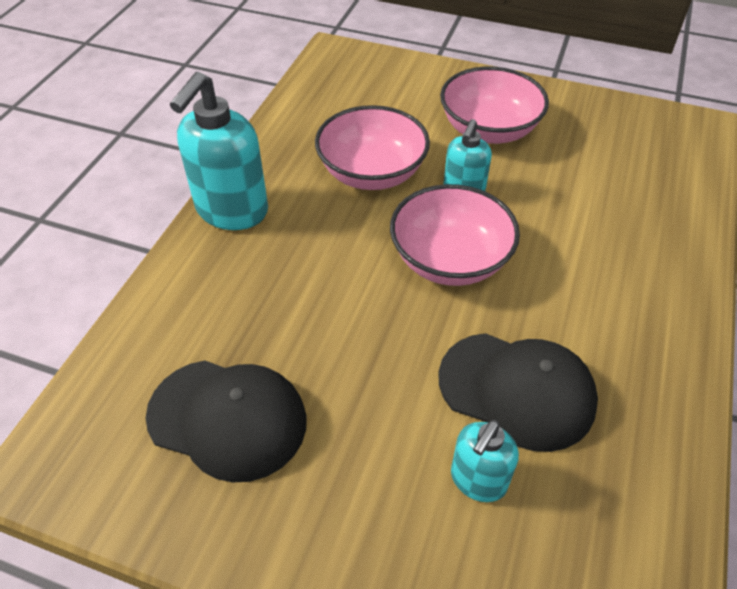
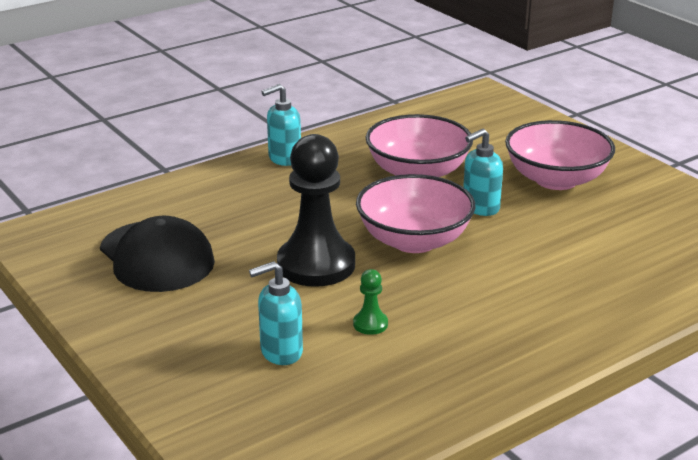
camera: 35 degrees right, 20 degrees down
turquoise soap dispenser [170,72,268,230] -> turquoise soap dispenser [261,84,301,166], size x0.57
black cap [438,333,598,452] -> green pawn [353,269,388,335]
none -> black pawn [277,134,355,287]

